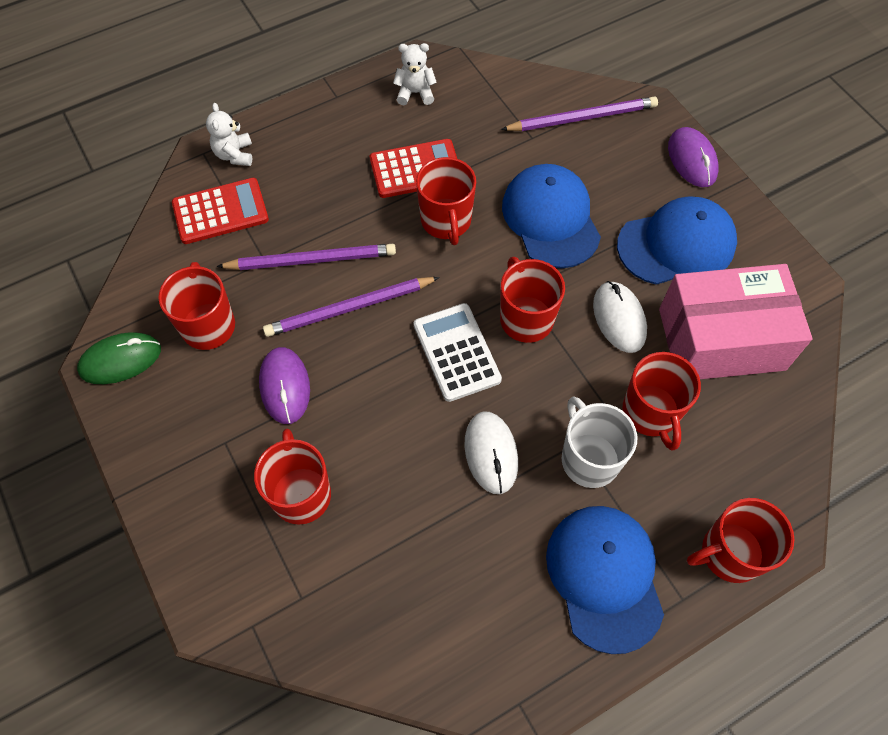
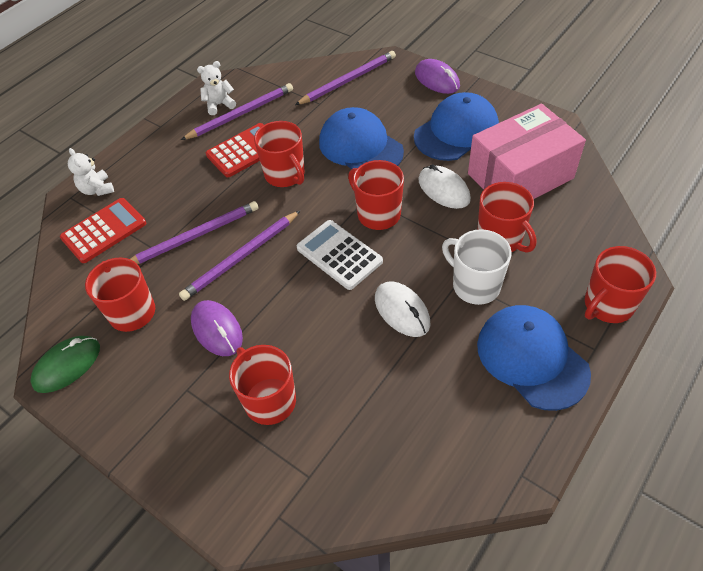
camera: 20 degrees left, 10 degrees down
none -> purple pencil [181,83,293,140]

